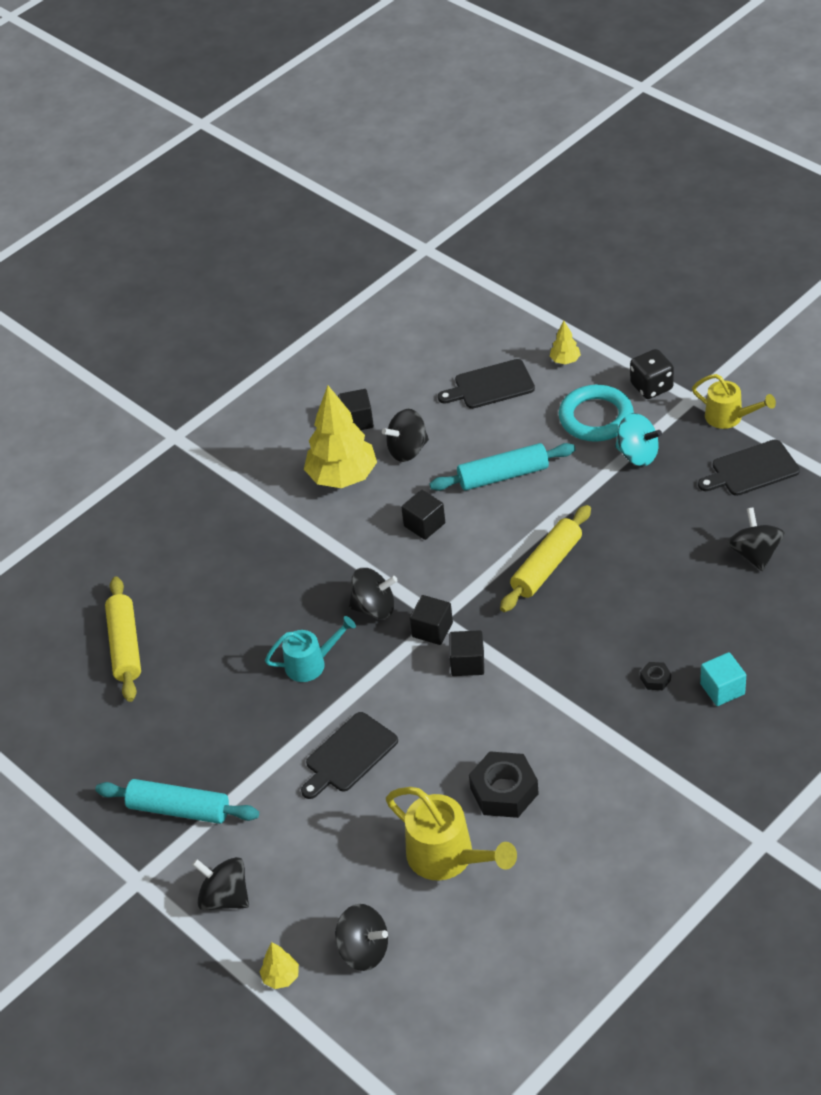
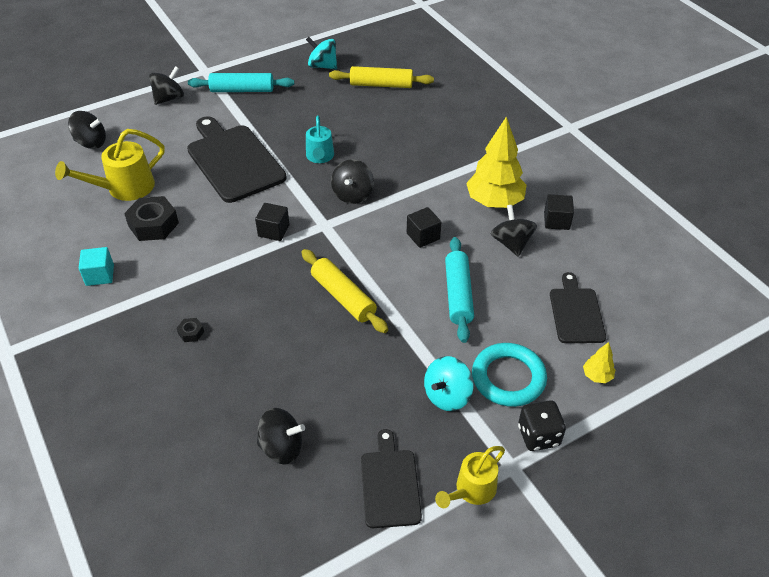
camera: 100 degrees right, 0 degrees up
turquoise rolling pin [95,779,259,824] -> turquoise rolling pin turned 60 degrees clockwise [188,73,294,92]
yellow tree [260,942,299,989] -> none
black cutting board [301,712,398,799] -> black cutting board [187,116,287,203], size x1.74
black spinning top [335,904,388,971] -> black spinning top turned 120 degrees counterclockwise [68,111,106,149]
black cube [410,595,453,645] -> none
turquoise cube [700,652,746,706] -> turquoise cube moved to [79,247,114,286]
none -> turquoise spinning top [306,37,337,69]

